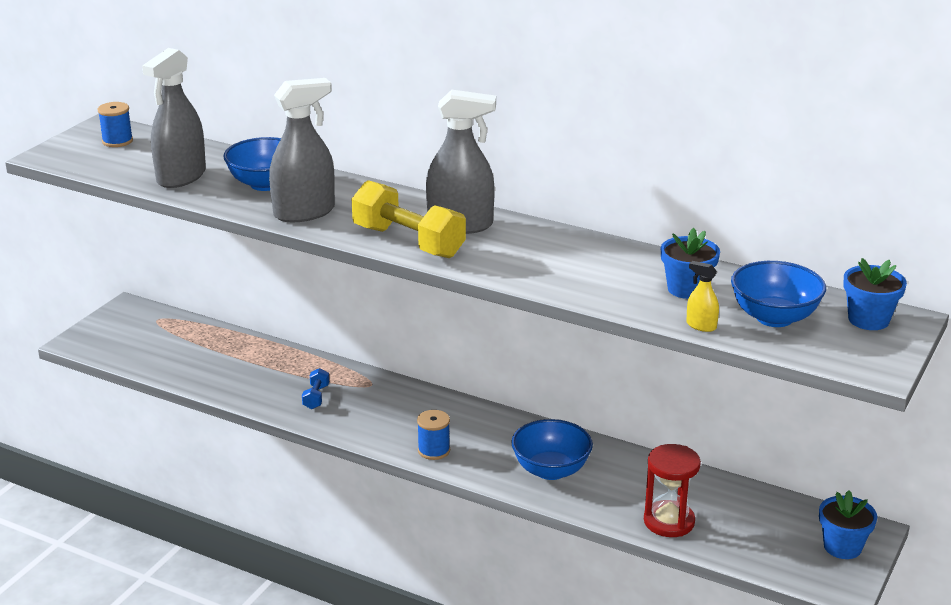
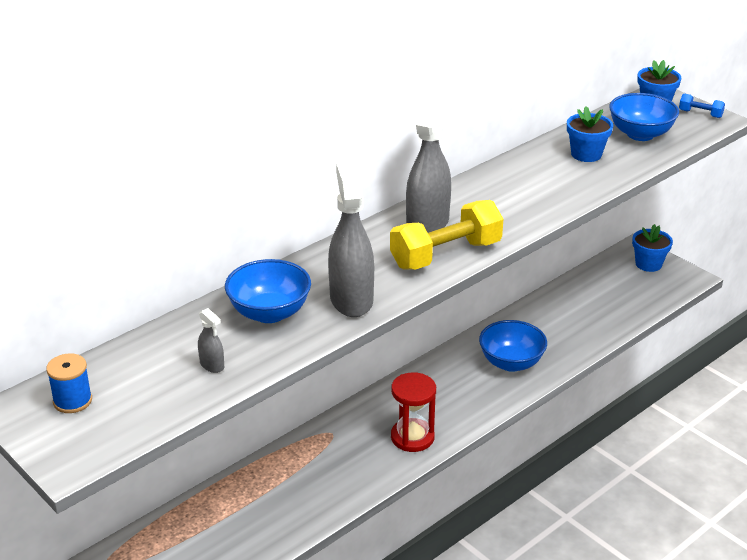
camera: 70 degrees left, 5 degrees up
grey spray bottle [142,48,206,188] -> grey spray bottle [198,308,224,373], size x0.44
blue dumbbell [302,368,329,409] -> blue dumbbell moved to [679,93,725,118]
blue spool [417,410,450,460] -> none
red hourglass [644,444,701,537] -> red hourglass moved to [391,372,436,452]
yellow spray bottle [686,261,719,332] -> none

